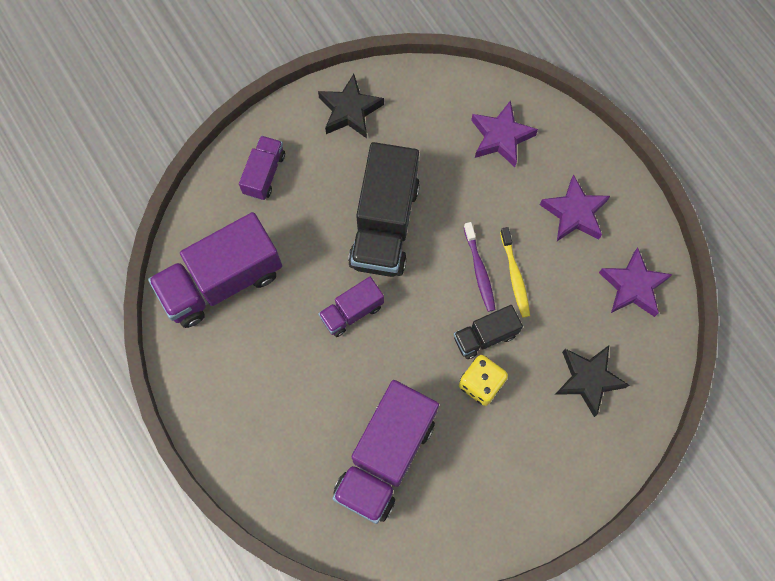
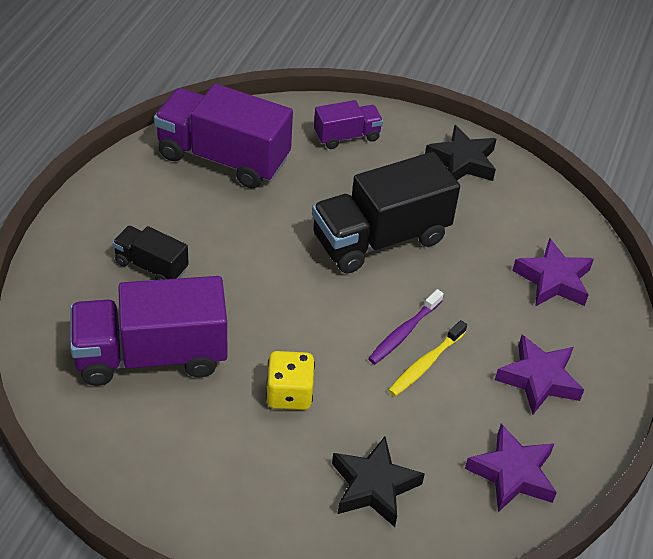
camera: 50 degrees right, 25 degrees down
purple truck [318,277,384,337] -> none
black truck [454,305,523,359] -> black truck moved to [112,226,189,280]

